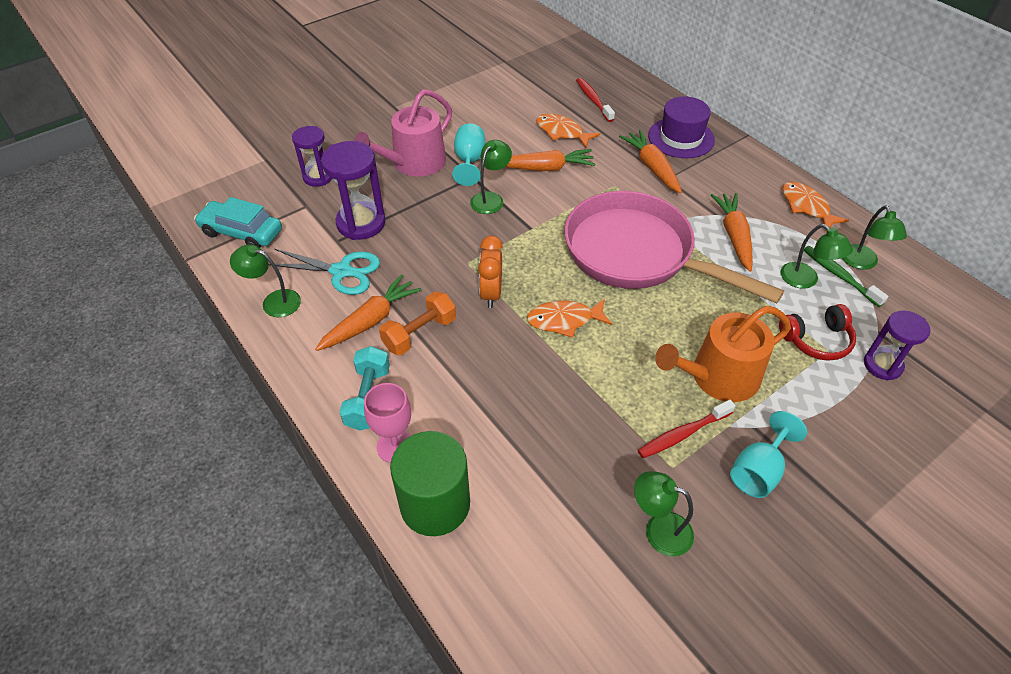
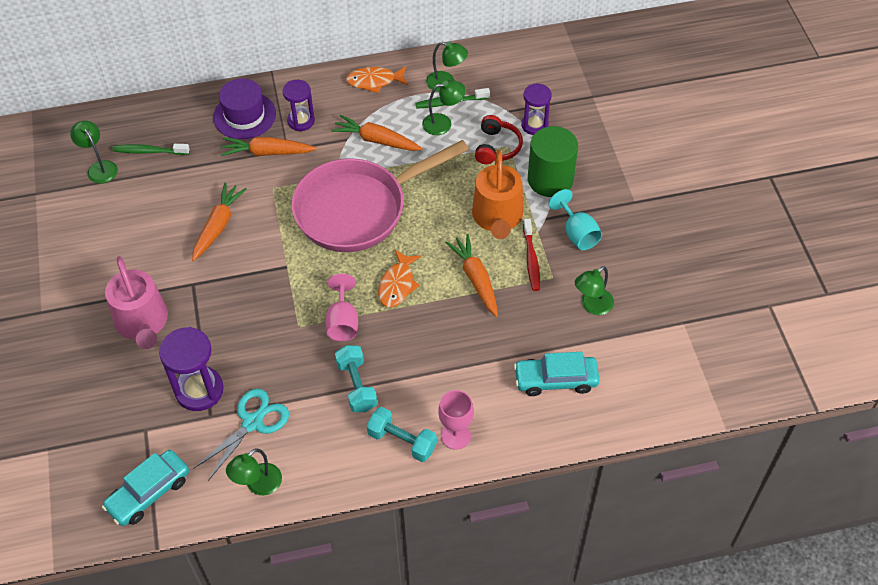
camera: 65 degrees left, 5 degrees up
purple hourglass [292,126,332,187] -> purple hourglass moved to [283,80,315,131]
orange carrot [315,274,421,351] -> orange carrot moved to [445,234,498,317]
orange dumbbell [379,291,456,355] -> turquoise dumbbell [335,345,377,412]
green cylinder [390,431,470,536] -> green cylinder moved to [528,126,578,197]
turquoise goblet [452,123,485,186] -> none
green lamp [470,140,512,214] -> green lamp moved to [70,120,118,184]
orange clock [478,236,503,308] -> pink goblet [325,274,358,341]
orange fish [536,114,600,148] -> none
red toothbrush [576,78,615,122] -> green toothbrush [112,144,190,155]
none -> turquoise car [514,352,600,396]

